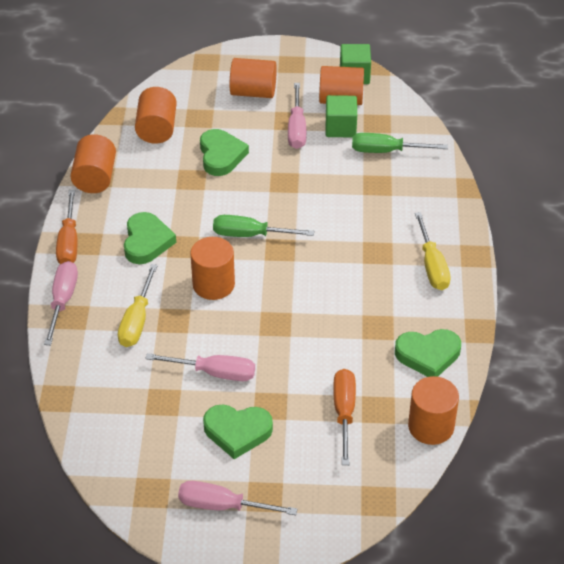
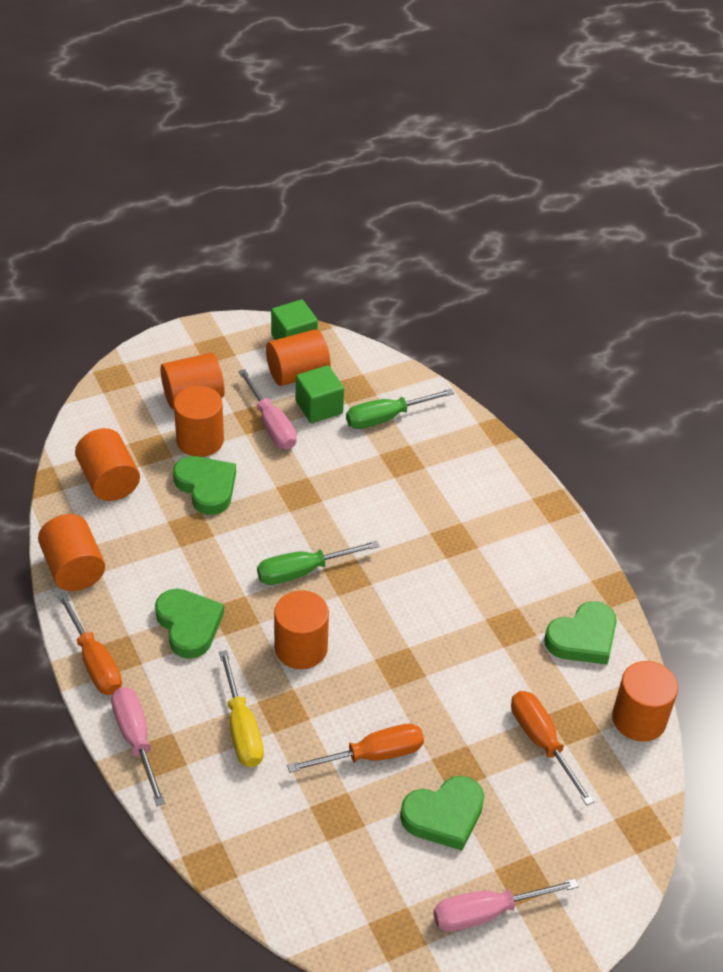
camera: 30 degrees left, 0 degrees up
pink screwdriver [145,353,255,381] -> orange screwdriver [287,724,424,773]
yellow screwdriver [415,212,451,290] -> none
none -> orange cylinder [174,386,224,457]

